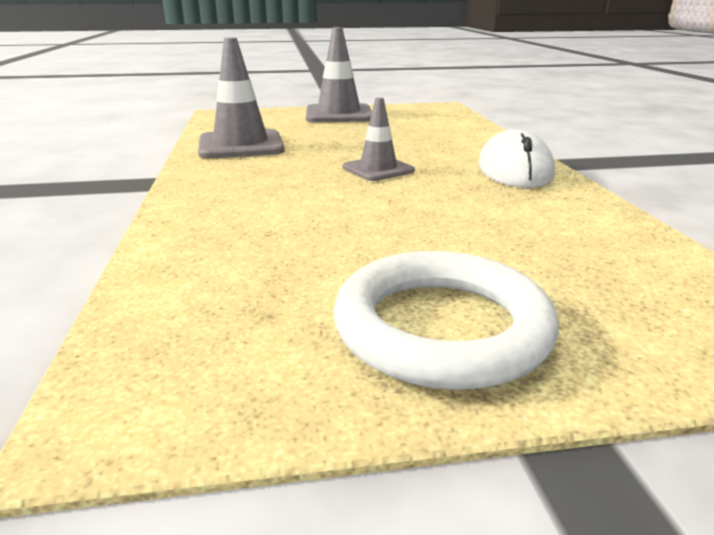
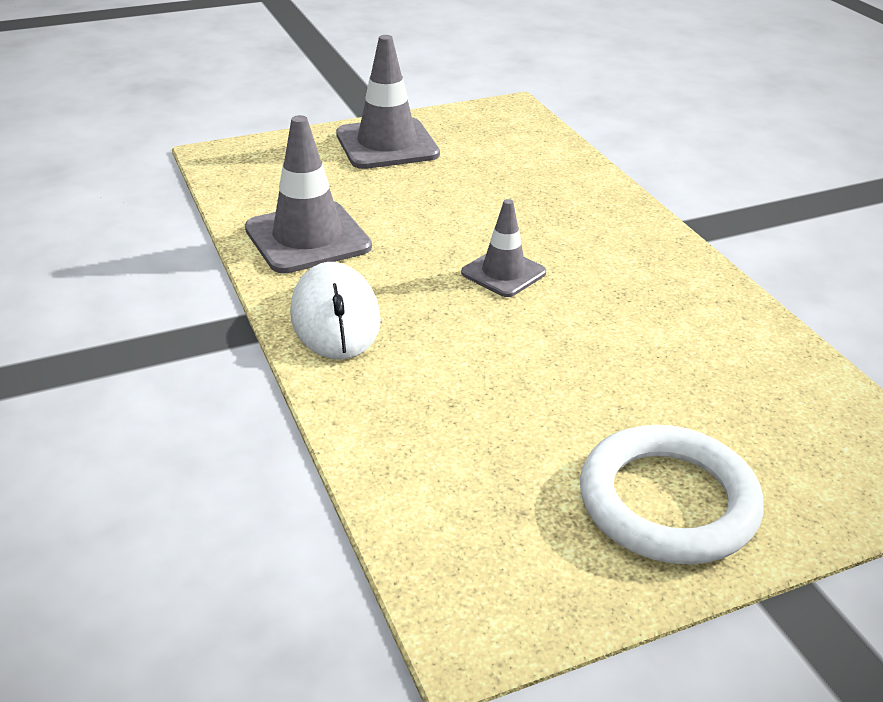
camera: 15 degrees left, 10 degrees up
white mouse [478,130,555,188] -> white mouse moved to [291,262,381,359]

